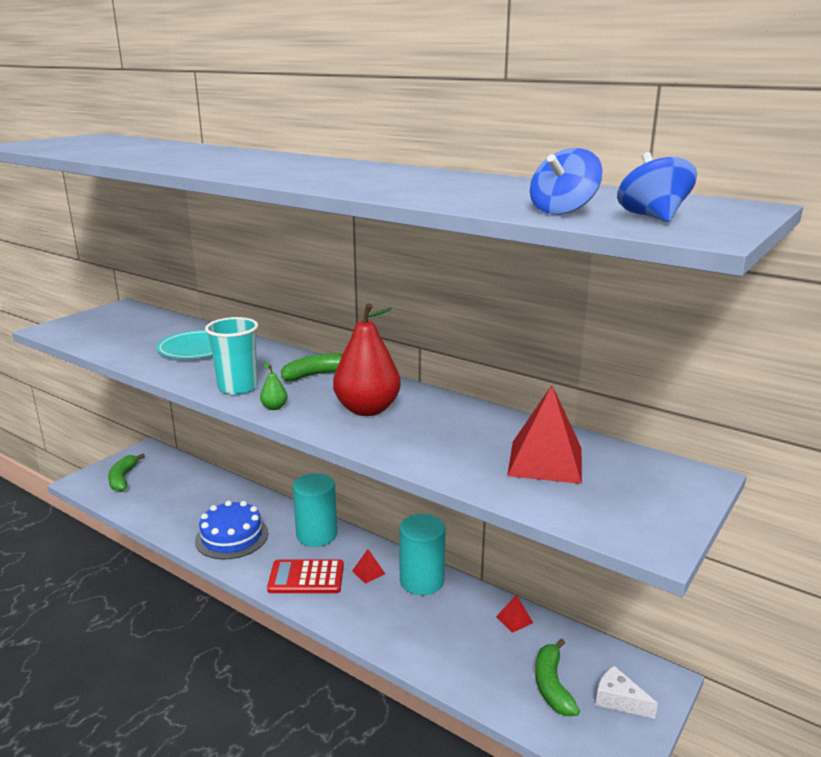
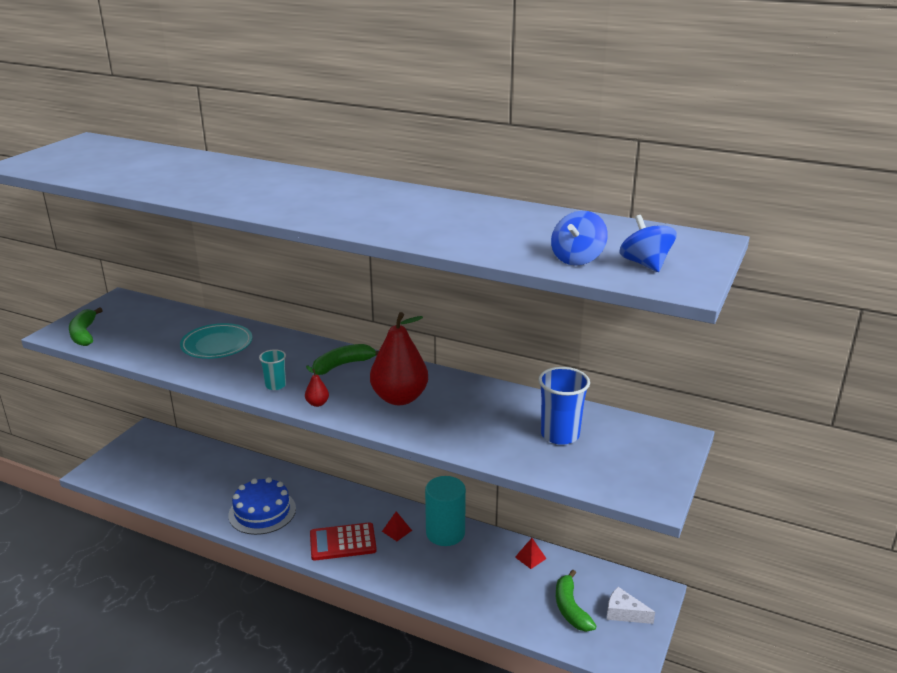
camera: 10 degrees left, 5 degrees up
green banana [108,453,145,492] -> green banana moved to [69,307,103,346]
turquoise cup [205,317,258,395] -> turquoise cup [259,349,286,390], size x0.58
green pear [260,362,288,410] -> red pear [305,366,329,407]
turquoise cylinder [293,473,337,547] -> none
red pyramid [507,385,582,484] -> blue cup [538,367,590,445]

